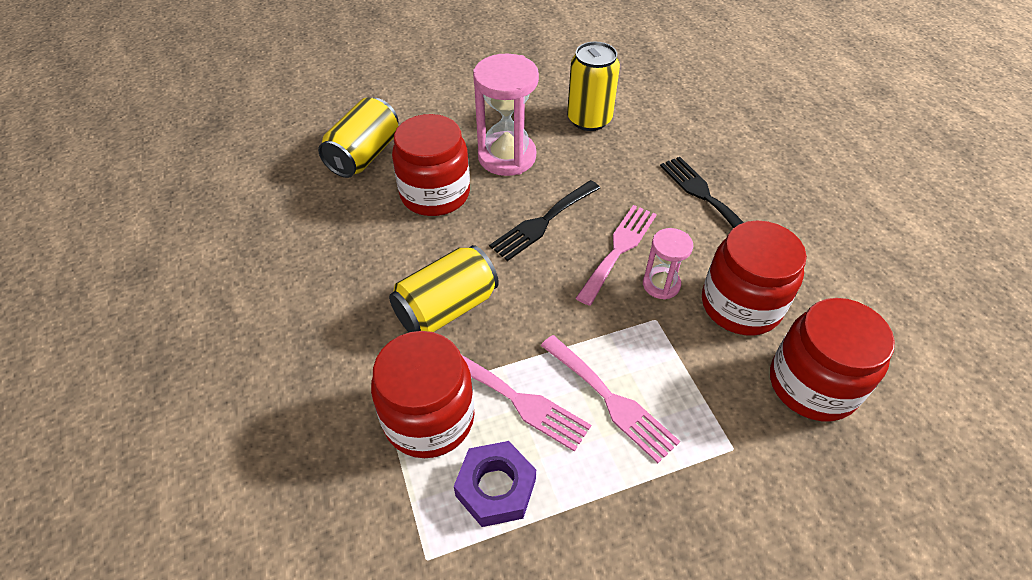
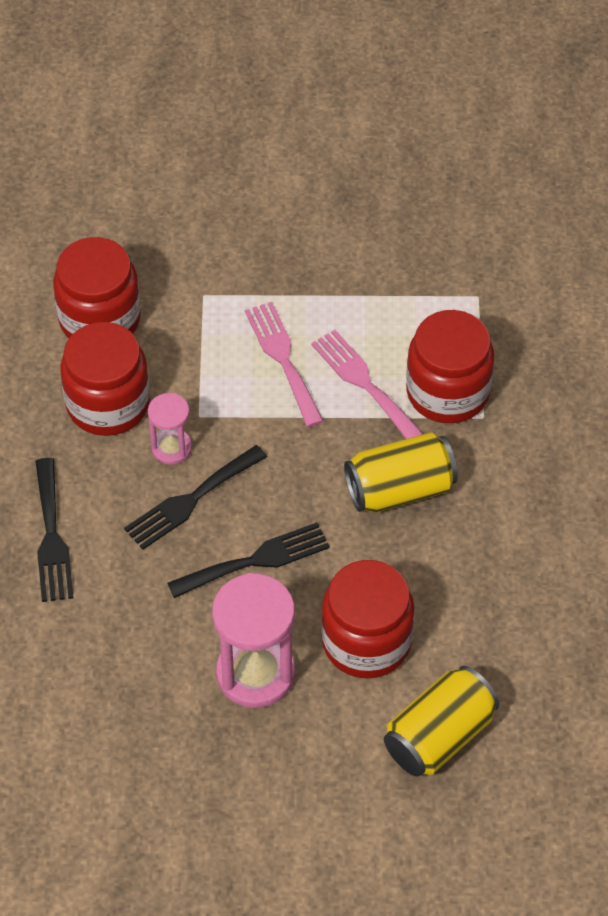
camera: 160 degrees left, 5 degrees up
purple nut [454,441,536,527] -> none
yellow can [567,42,620,131] -> none
pink fork [576,205,657,306] -> black fork [124,445,267,549]

